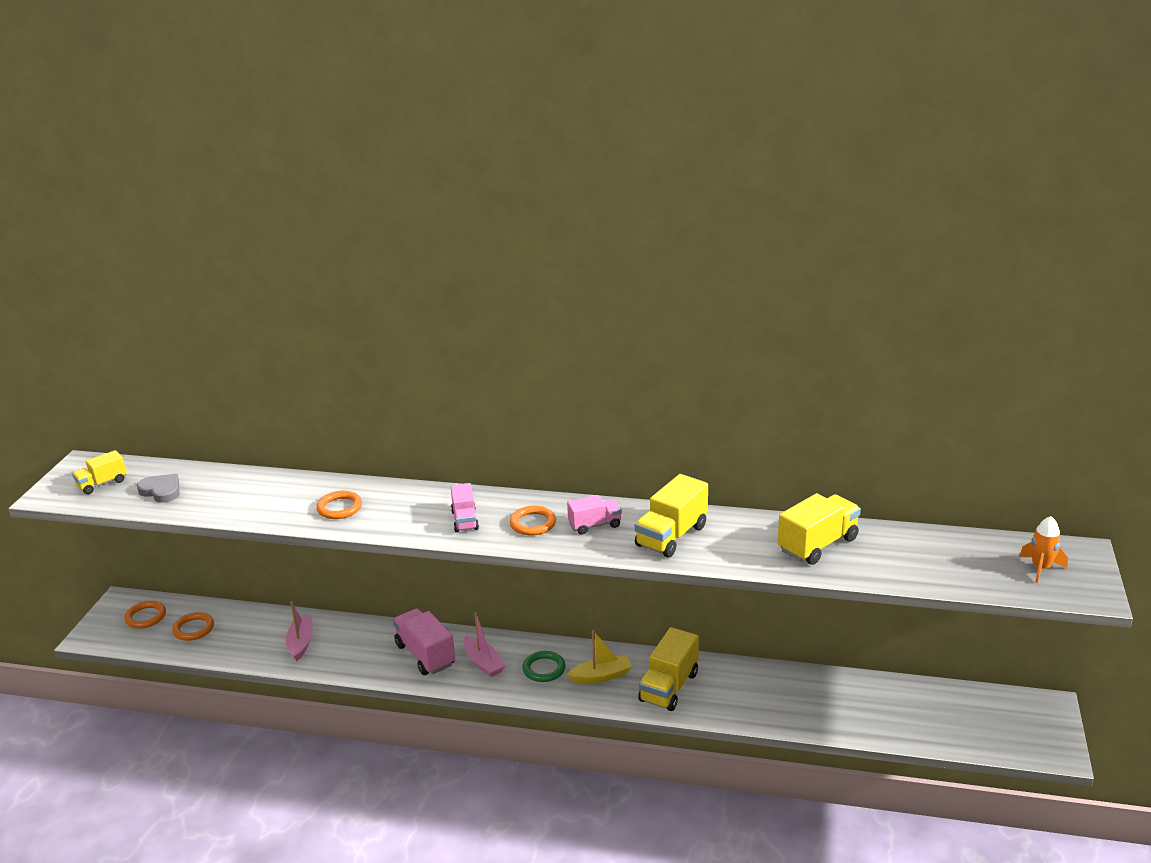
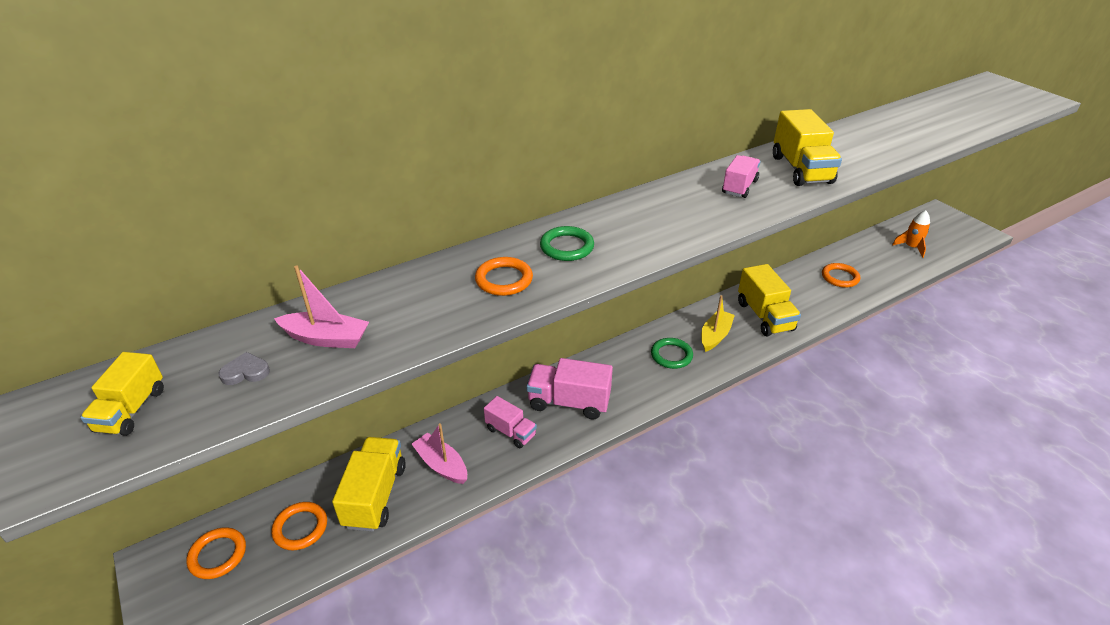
camera: 45 degrees left, 10 degrees up
grey heart [137,474,180,503] -> grey heart [218,352,270,385], size x0.64
pink truck [451,483,479,532] -> pink truck moved to [484,396,537,448]
pink boat [463,613,506,677] -> pink boat moved to [274,265,369,348]
orange ring [510,506,556,536] -> orange ring moved to [822,263,860,288]
yellow truck [778,493,861,565] -> yellow truck moved to [332,437,406,532]
orange rocket [1020,516,1068,583] -> orange rocket moved to [892,210,930,258]
none -> green ring [540,226,594,261]

